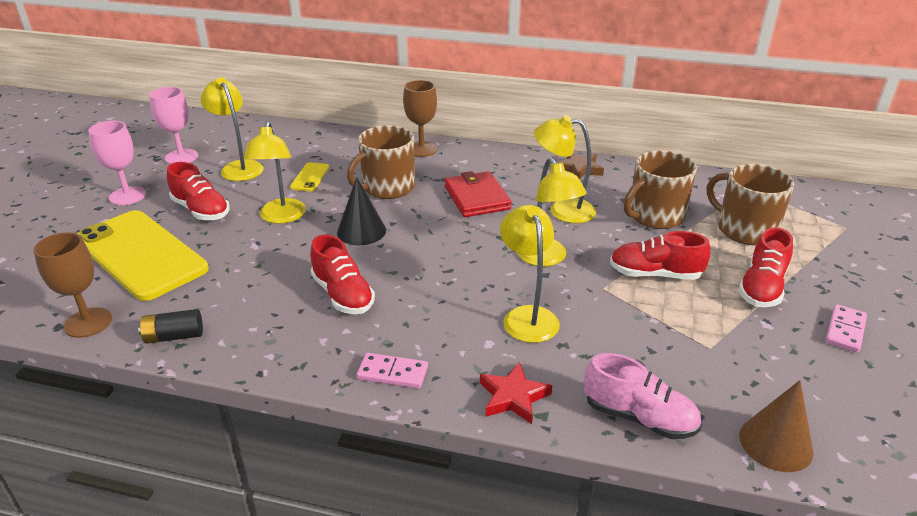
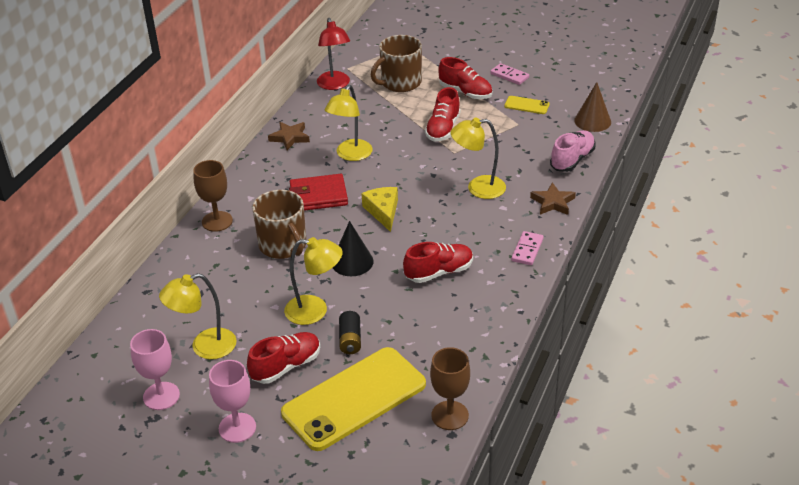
camera: 80 degrees left, 5 degrees up
black battery [138,309,203,344] -> black battery moved to [339,311,361,354]
yellow phone [290,162,330,191] -> yellow phone moved to [504,96,550,114]
red star [480,362,552,424] -> brown star [530,182,576,215]
yellow lamp [518,158,587,266] -> none
brown mug [624,150,697,229] -> none
none -> red lamp [317,18,350,90]
none -> yellow cheese [362,187,398,232]

